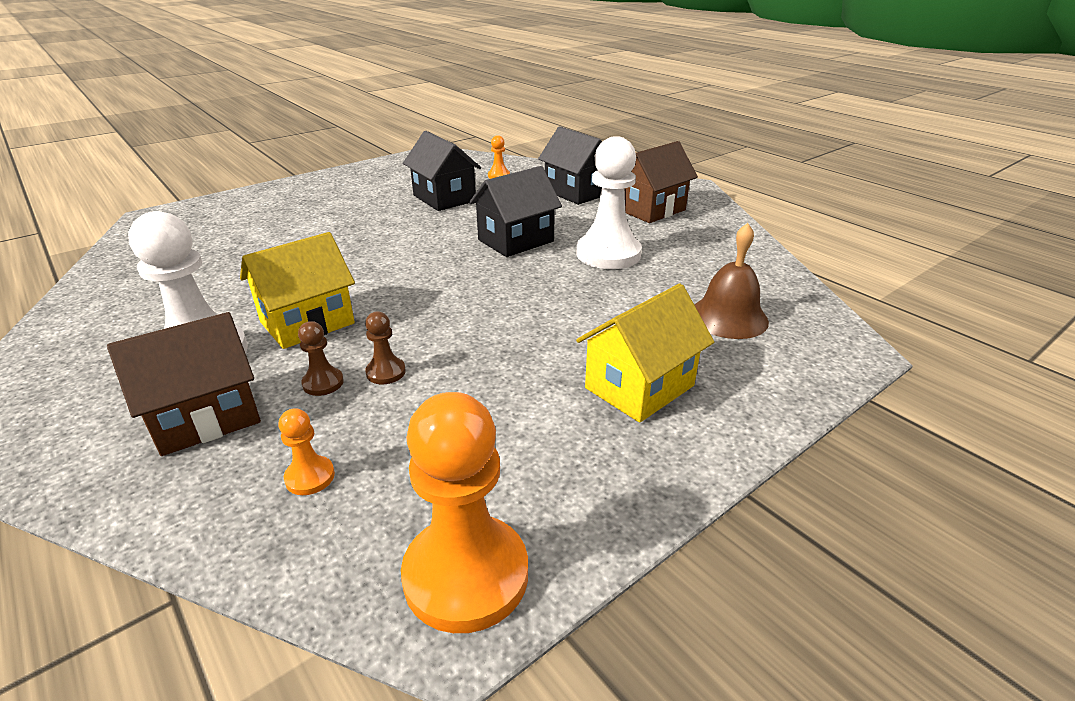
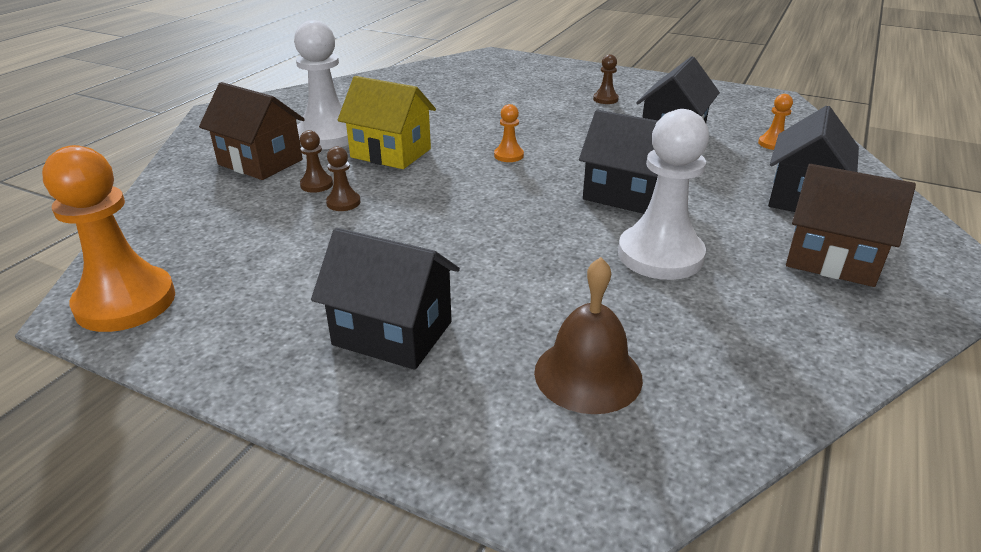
camera: 65 degrees right, 0 degrees up
orange pawn [278,408,335,495] -> orange pawn moved to [494,104,524,162]
yellow house [576,284,714,423] -> black house [311,228,460,370]
none -> brown pawn [593,54,619,104]

